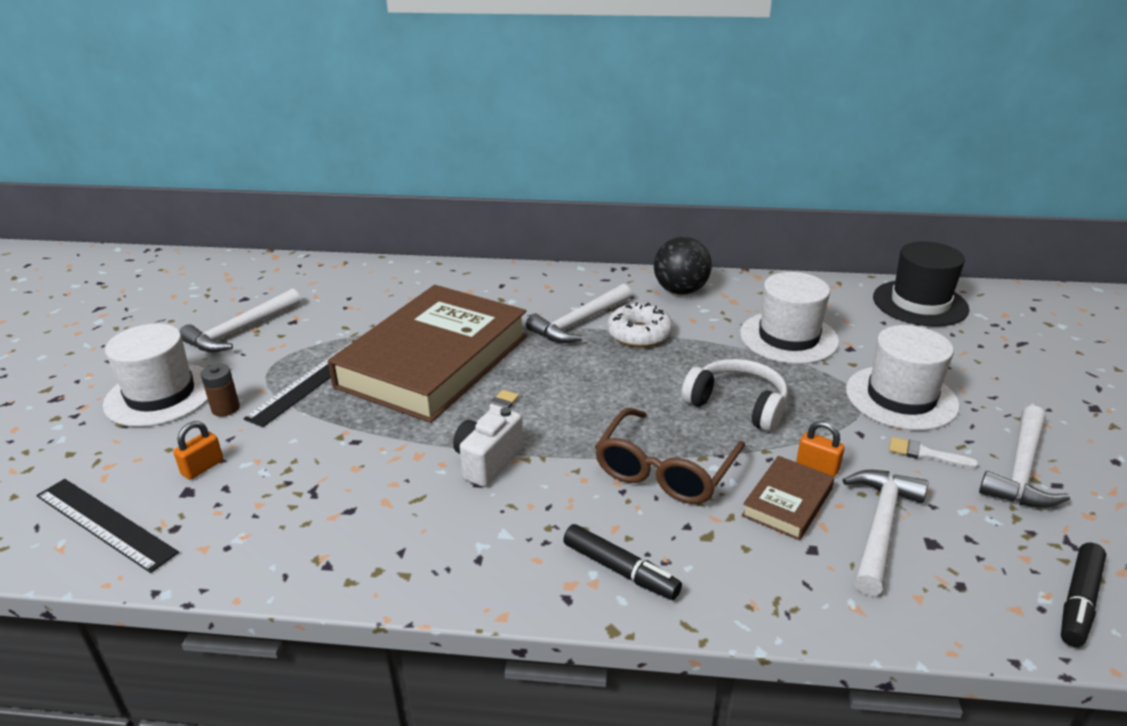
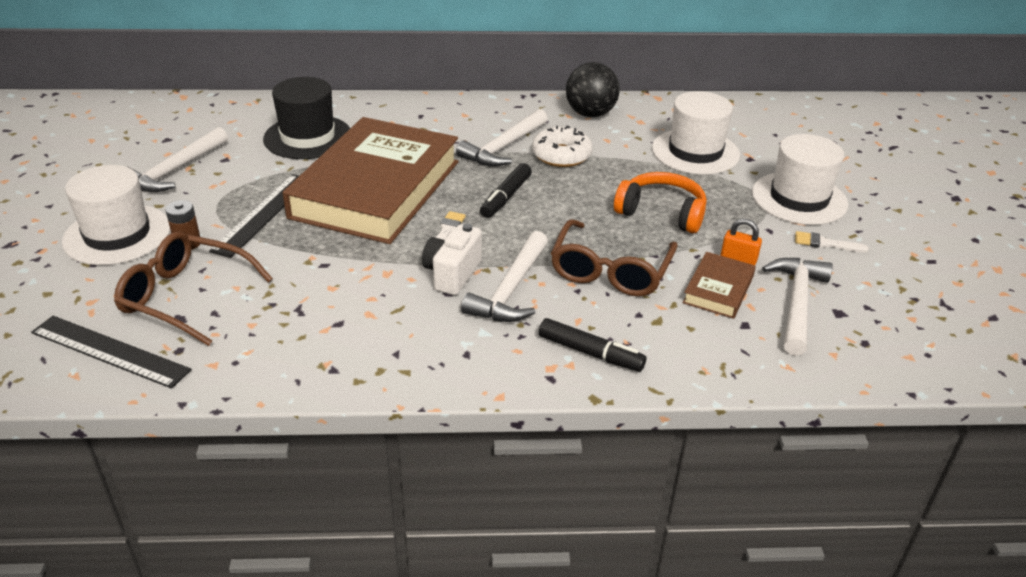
camera: 10 degrees left, 5 degrees up
orange padlock [173,421,223,480] -> brown glasses [114,231,273,346]
white headphones [682,359,788,432] -> orange headphones [614,172,706,233]
black hat [873,241,970,327] -> black hat moved to [263,77,350,159]
white hammer [979,405,1070,508] -> white hammer moved to [461,231,548,322]
black marker [1061,542,1106,647] -> black marker moved to [480,163,532,218]

